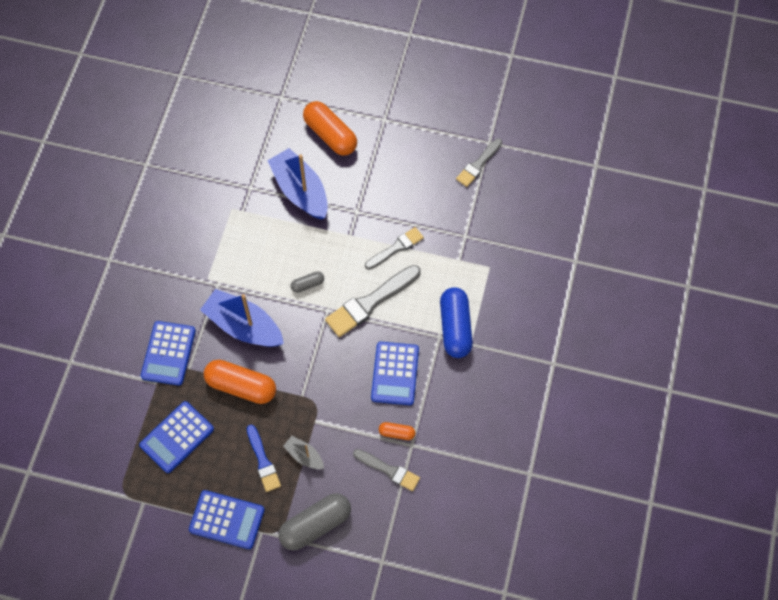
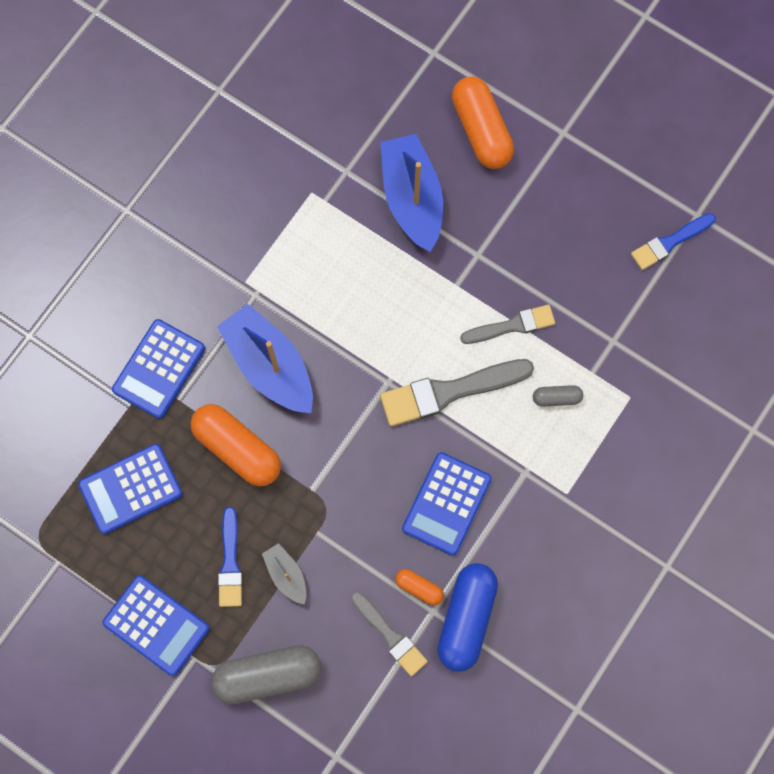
camera: 20 degrees right, 10 degrees up
grey capsule [291,271,324,293] -> grey capsule moved to [533,385,583,407]
blue capsule [440,287,473,358] -> blue capsule moved to [437,563,498,672]
grey brush [456,139,502,187] -> blue brush [631,213,716,270]

